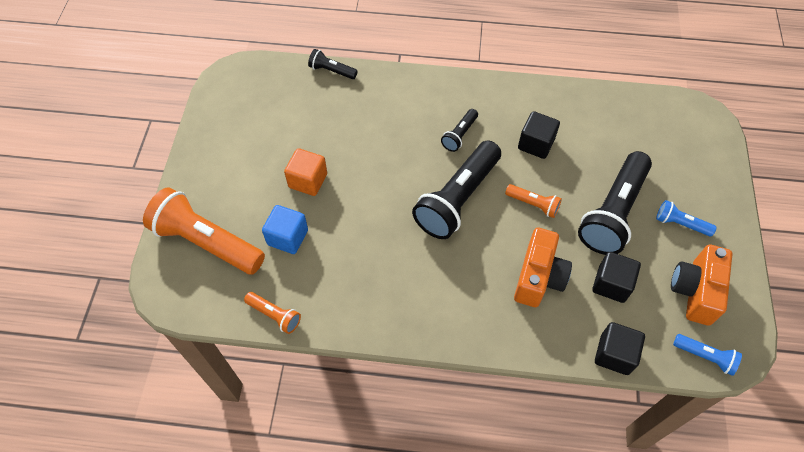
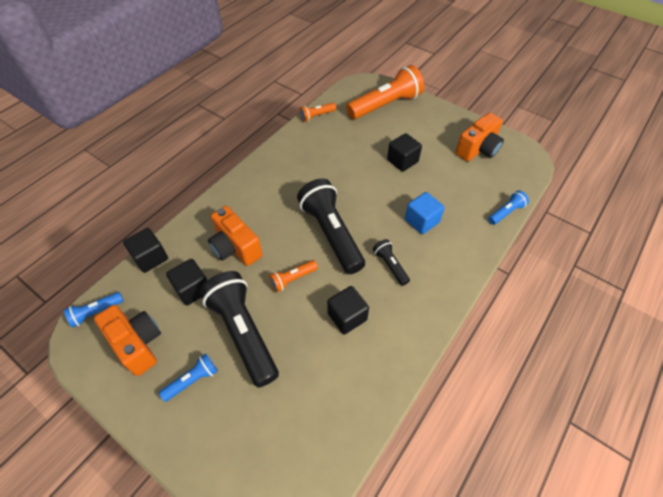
camera: 120 degrees right, 5 degrees down
blue cube [262,205,308,254] -> blue cube moved to [405,192,445,234]
orange cube [284,148,327,196] -> black cube [387,133,422,172]
black flashlight [308,49,358,79] -> blue flashlight [488,190,529,225]
none -> orange camera [455,113,504,162]

